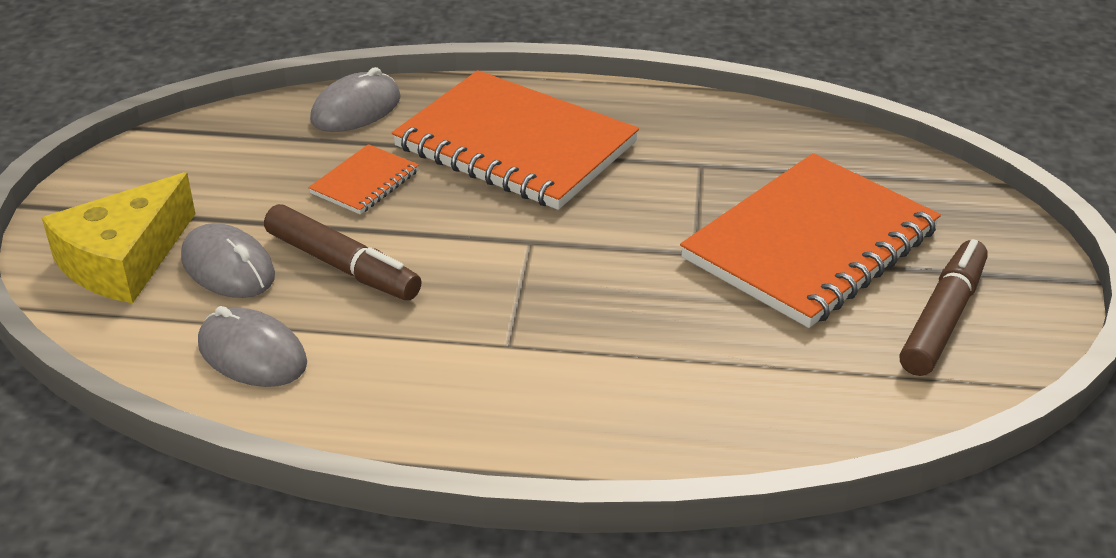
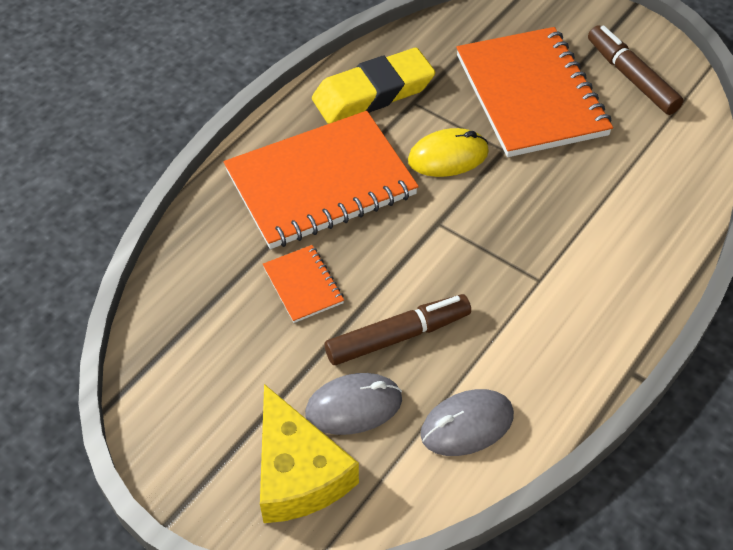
camera: 60 degrees left, 15 degrees up
grey mouse [310,67,401,132] -> none
none -> yellow eraser [312,48,435,124]
none -> yellow mouse [408,128,489,177]

